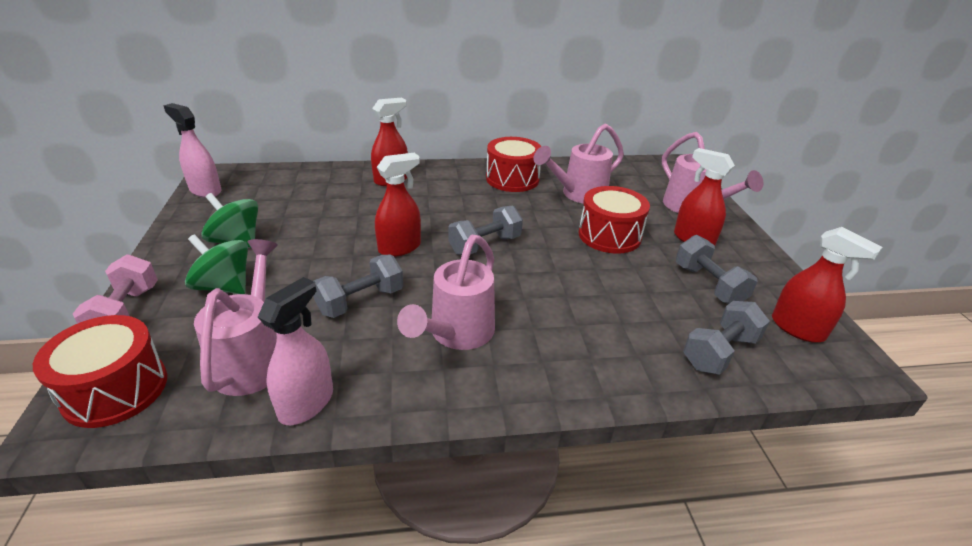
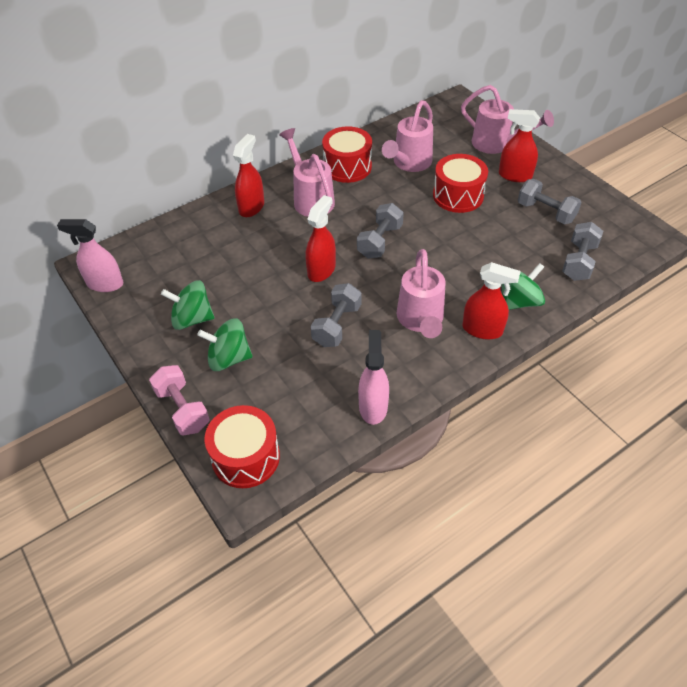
camera: 25 degrees left, 15 degrees up
pink watering can [194,239,278,396] -> pink watering can moved to [279,128,335,217]
red spray bottle [772,227,883,343] -> red spray bottle moved to [462,262,521,340]
none -> green spinning top [502,263,545,310]

